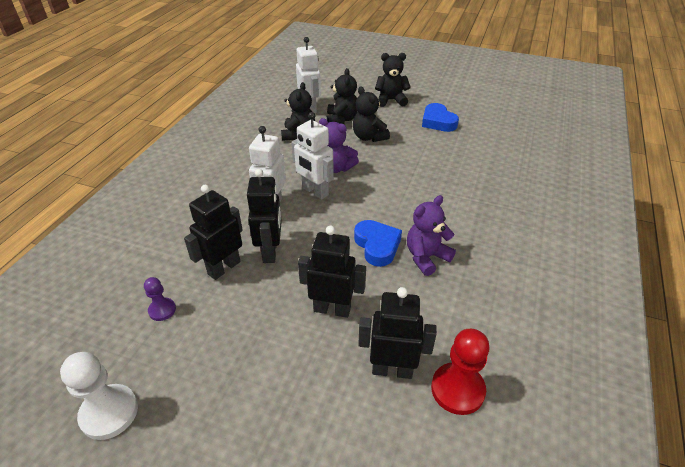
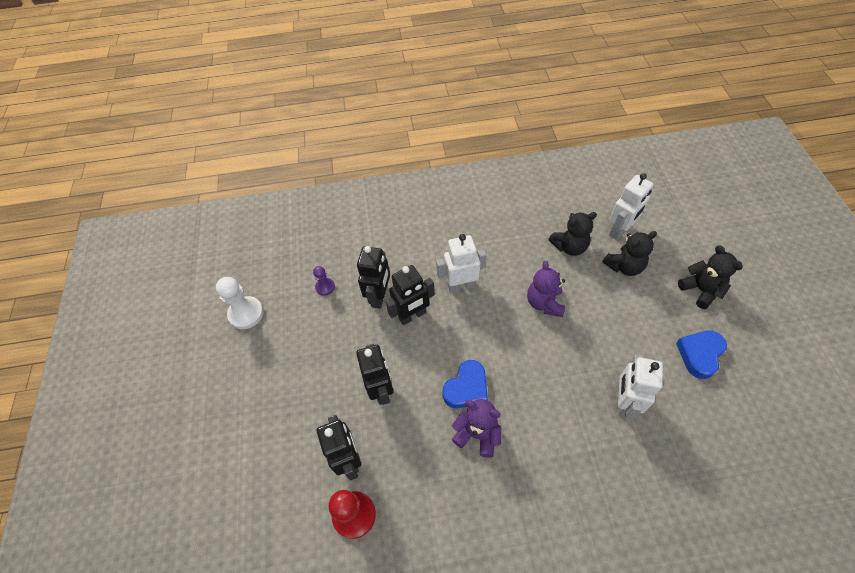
camera: 65 degrees right, 15 degrees up
black robot [184,185,243,280] -> black robot turned 90 degrees clockwise [357,246,390,309]
white robot [291,112,334,200] -> white robot moved to [618,355,663,419]
black teddy bear [353,86,390,142] -> none

